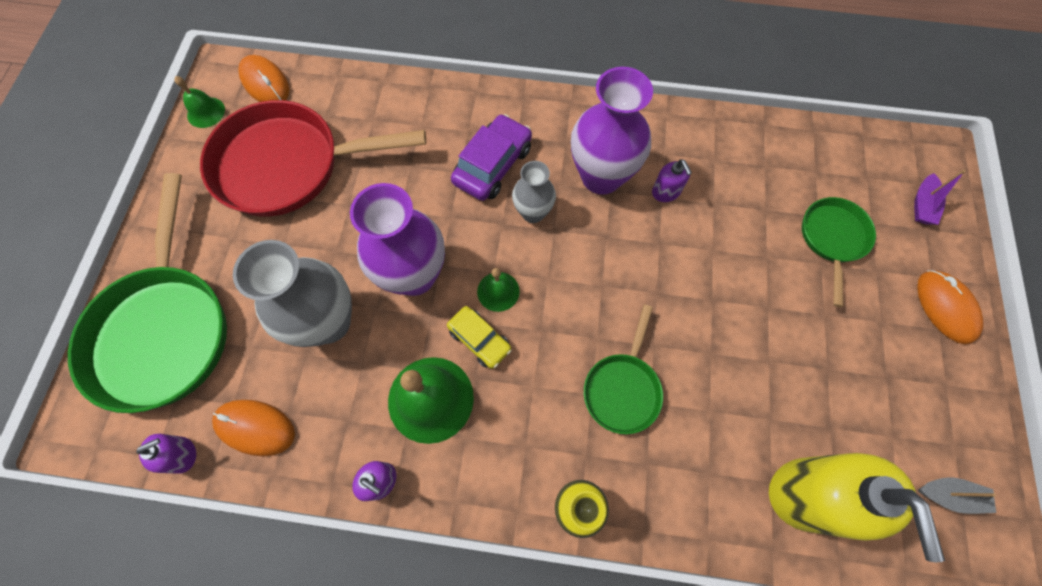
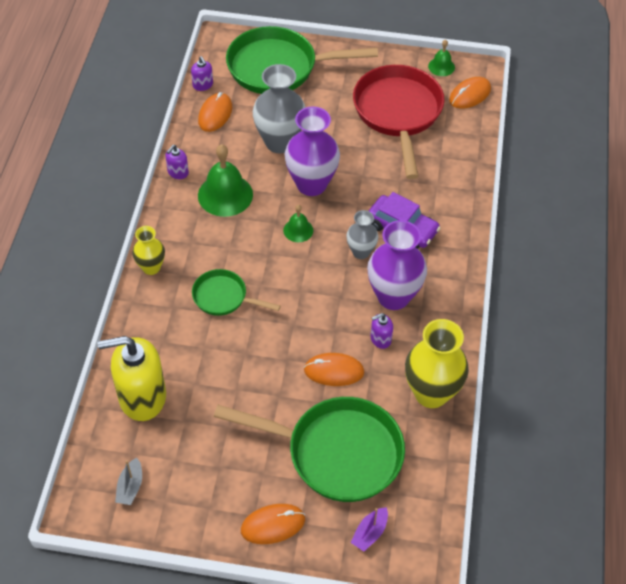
camera: 90 degrees right, 15 degrees down
yellow car [447,306,512,369] -> none
green pan [802,197,876,307] -> green pan [214,397,405,502], size x1.92
purple boat [914,170,966,225] -> purple boat turned 75 degrees counterclockwise [350,507,388,552]
none -> orange mouse [304,353,365,386]
none -> yellow vase [405,319,469,408]

